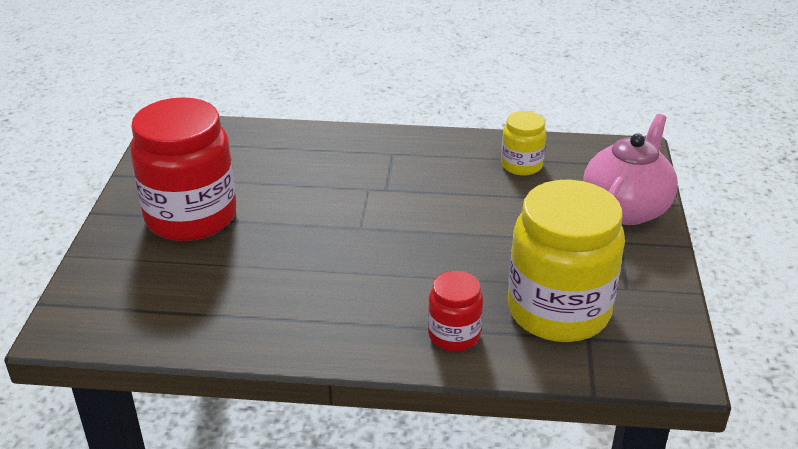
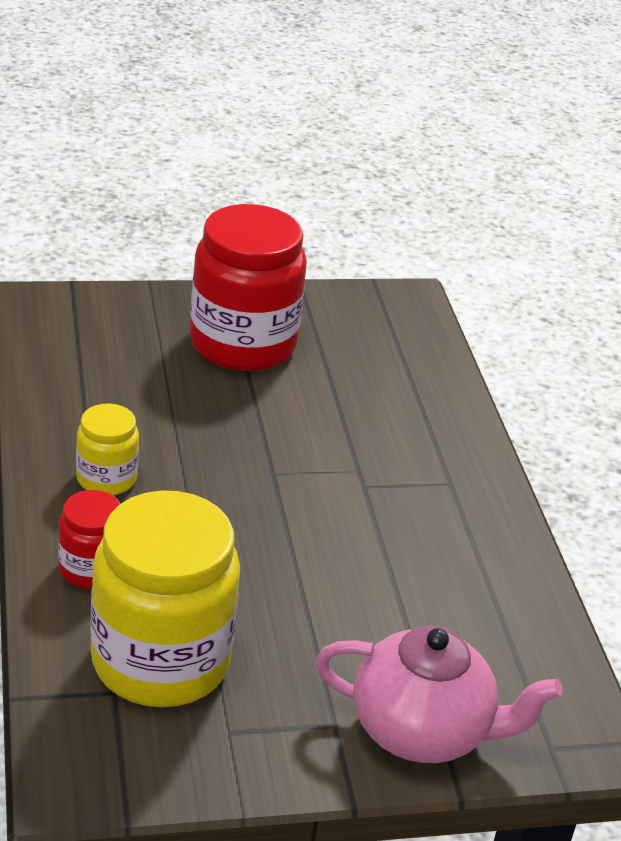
camera: 70 degrees right, 0 degrees up
yellow jar [501,111,547,176] -> yellow jar moved to [76,404,139,495]

